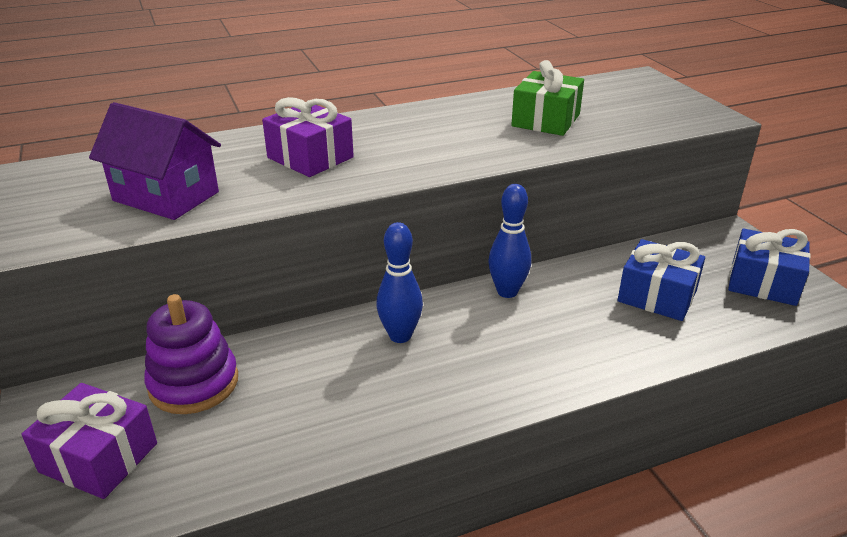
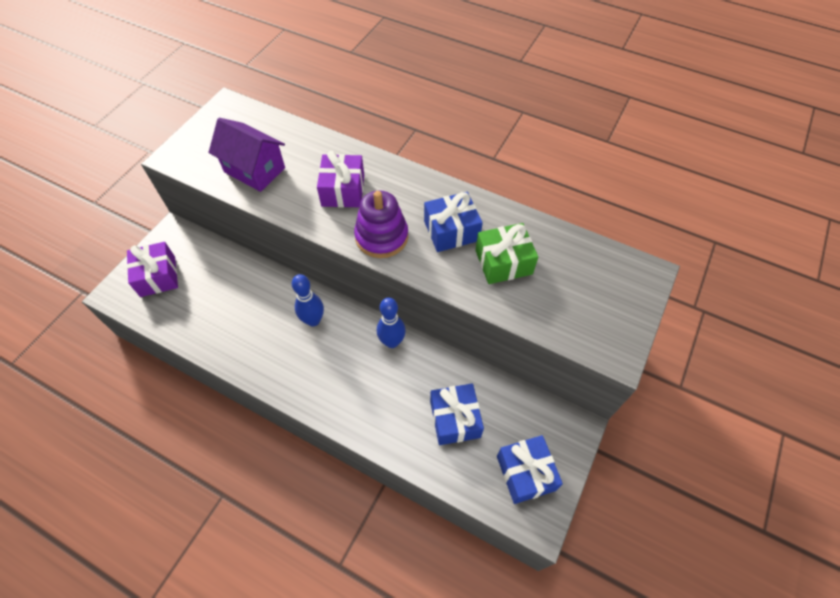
camera: 50 degrees right, 25 degrees up
purple house [89,102,221,220] -> purple house turned 45 degrees counterclockwise [209,118,285,192]
purple stacking toy [144,294,238,414] -> purple stacking toy moved to [354,190,408,258]
none -> blue gift [424,192,483,252]

